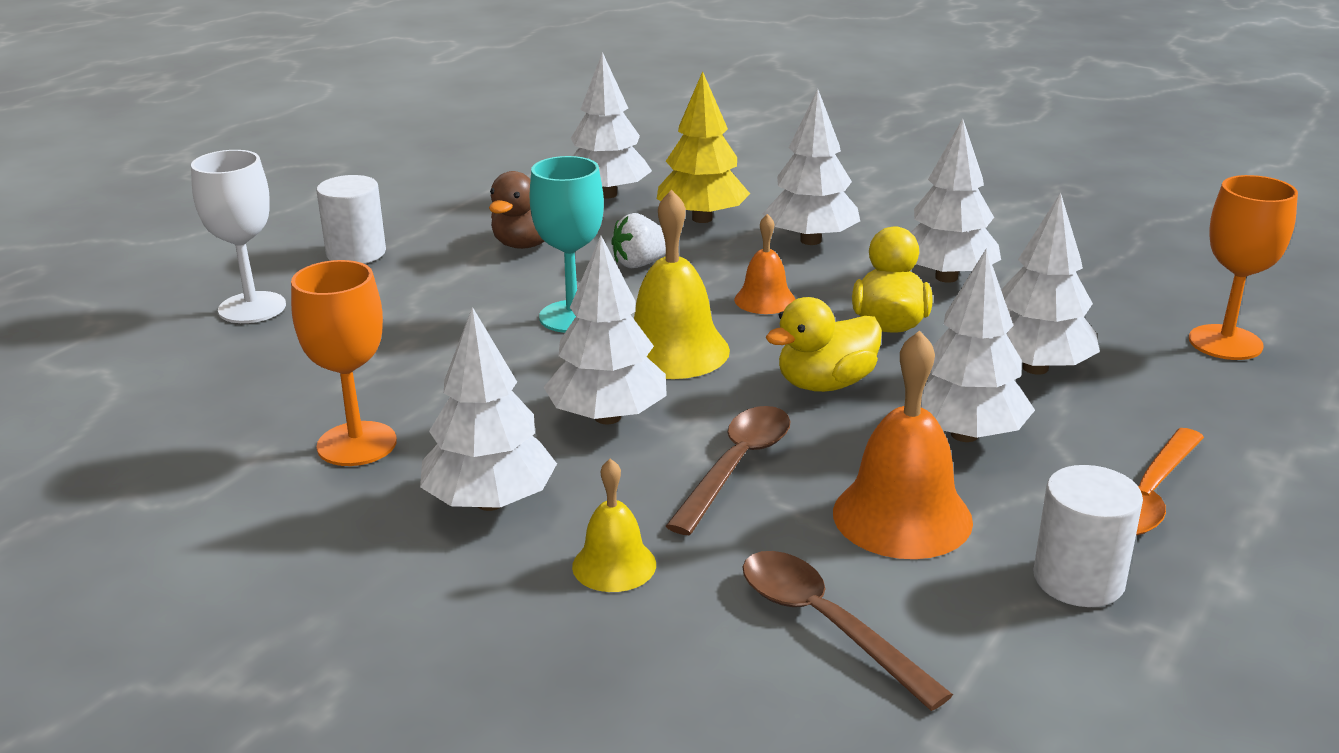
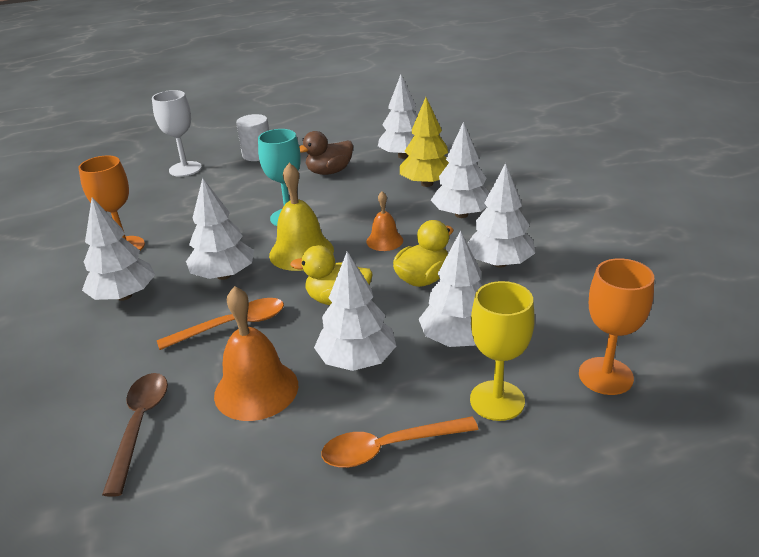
camera: 40 degrees right, 5 degrees up
yellow bell [572,458,656,592] -> none
white strawberry [611,213,666,268] -> none
brown spoon [666,406,791,535] -> orange spoon [157,298,284,350]
white cylinder [1033,465,1143,607] -> none
none -> yellow goblet [470,281,535,421]

